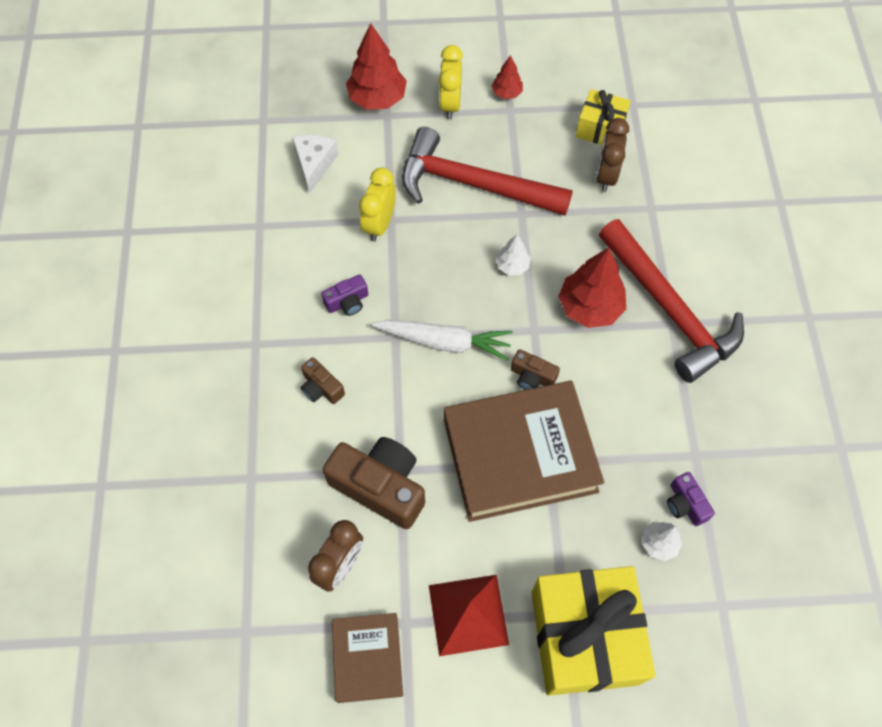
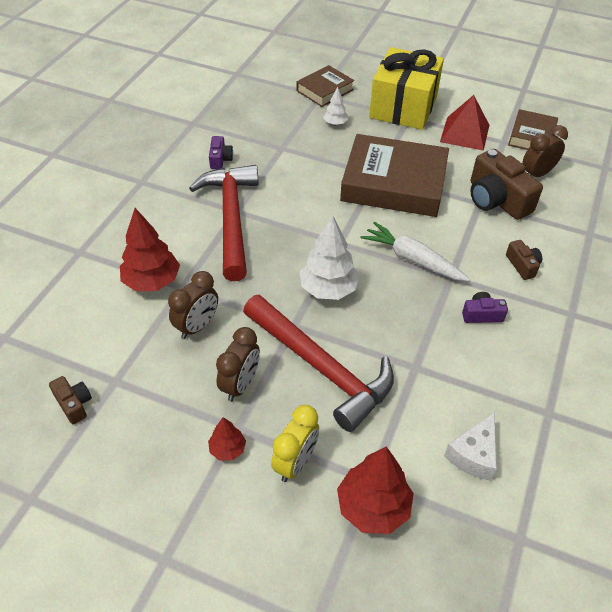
camera: 155 degrees left, 15 degrees down
yellow clock [359,168,396,241] -> none
white tree [496,235,531,275] -> white tree [299,216,360,300], size x1.89
brown camera [511,349,560,390] -> brown camera moved to [49,376,92,424]
red tree [558,248,626,328] -> red tree moved to [120,208,180,291]
yellow gift [576,89,631,145] -> none
purple camera [667,472,715,526] -> purple camera moved to [209,136,233,169]
none -> brown clock [216,327,260,402]
none -> brown book [297,65,354,107]

